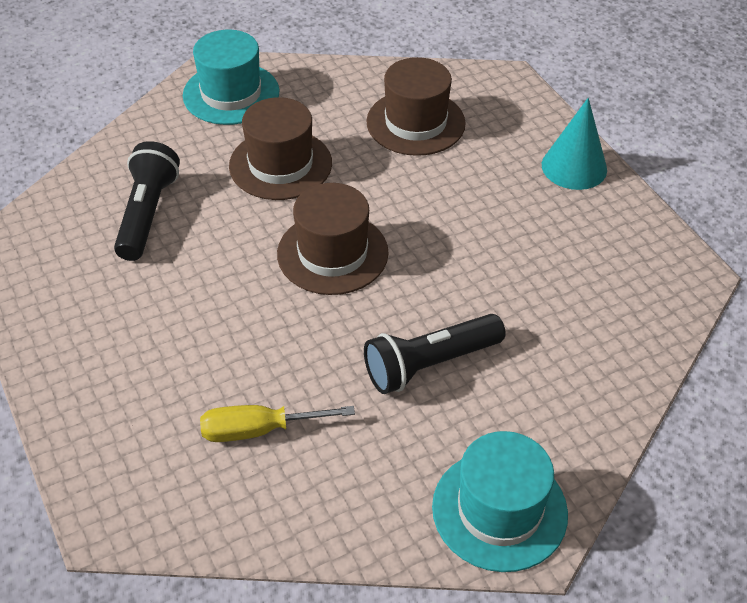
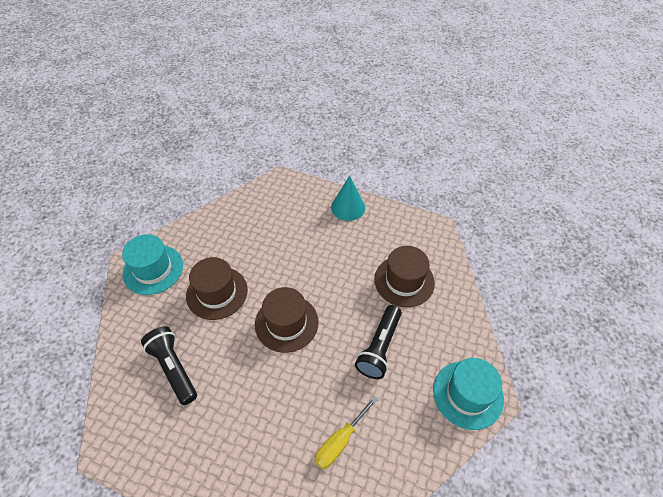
camera: 40 degrees left, 5 degrees up
brown hat [366,57,466,156] -> brown hat moved to [374,246,435,307]

